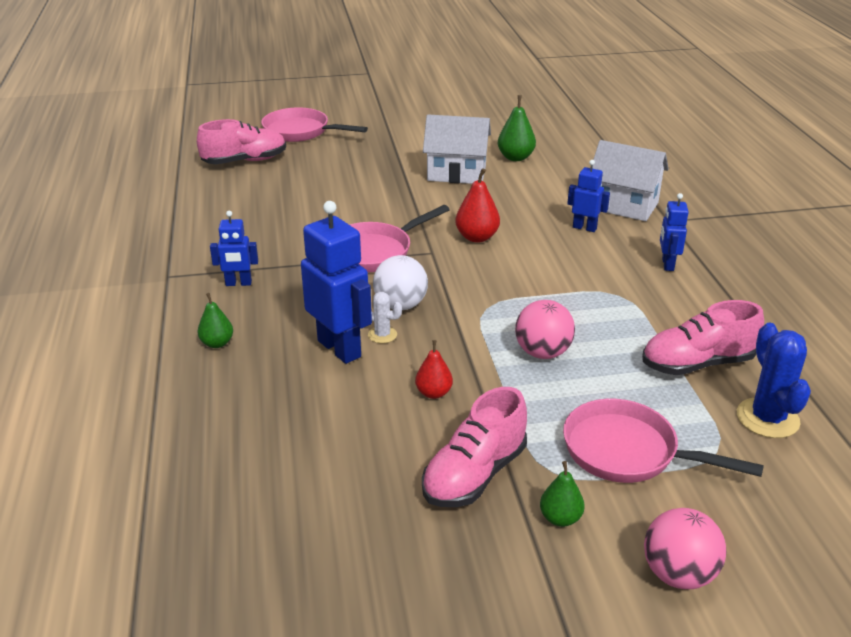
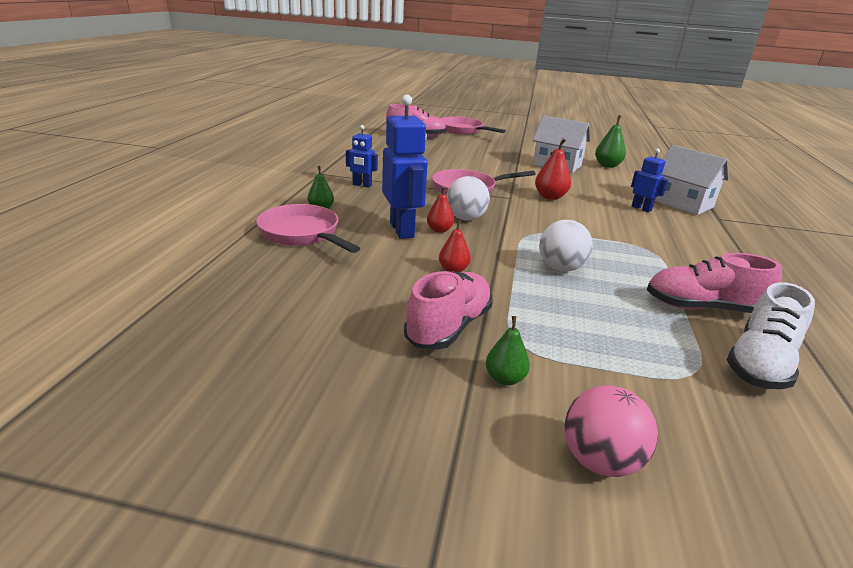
camera: 20 degrees right, 5 degrees down
white cactus [368,292,402,343] -> red pear [427,186,454,233]
pink shoe [422,387,527,507] -> pink shoe turned 150 degrees clockwise [404,271,493,350]
pink ball [515,300,575,359] -> white ball [539,220,593,272]
pink pan [563,399,764,483] -> pink pan moved to [256,204,360,253]
blue robot [660,193,689,271] -> none
blue cactus [737,323,811,438] -> white shoe [727,282,815,389]

